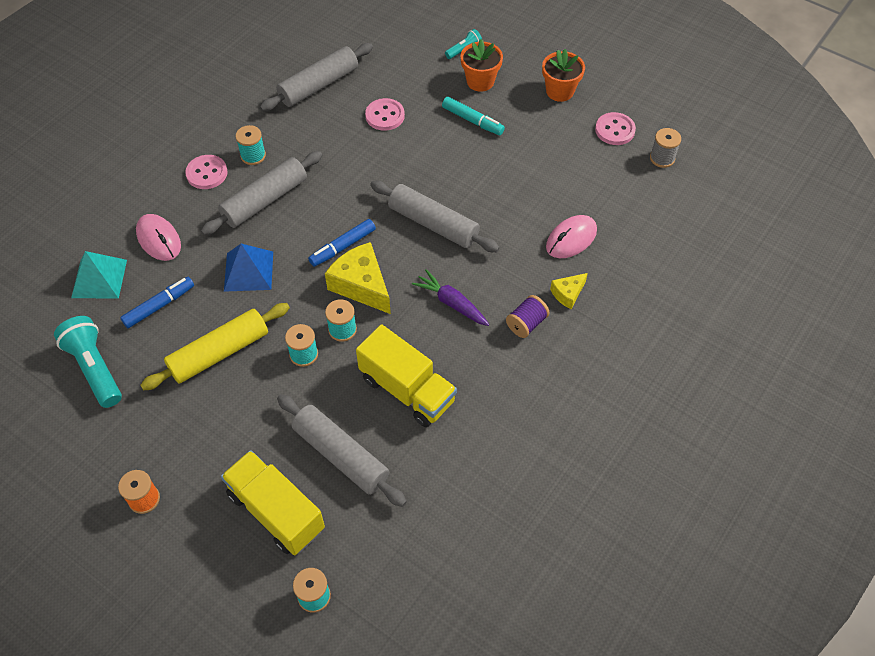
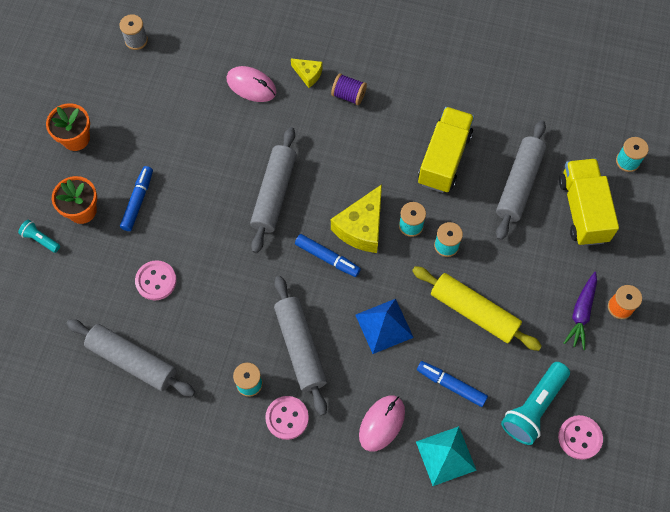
camera: 110 degrees left, 10 degrees up
grey rolling pin [201,151,322,235] -> grey rolling pin turned 45 degrees clockwise [274,276,327,416]
yellow truck [221,450,325,555] -> yellow truck turned 150 degrees clockwise [559,158,619,246]
purple carrot [412,269,489,326] -> purple carrot moved to [564,272,597,350]
turquoise marker [442,97,505,135] -> blue marker [120,166,153,231]
pink button [595,112,636,145] -> pink button moved to [558,415,603,460]

